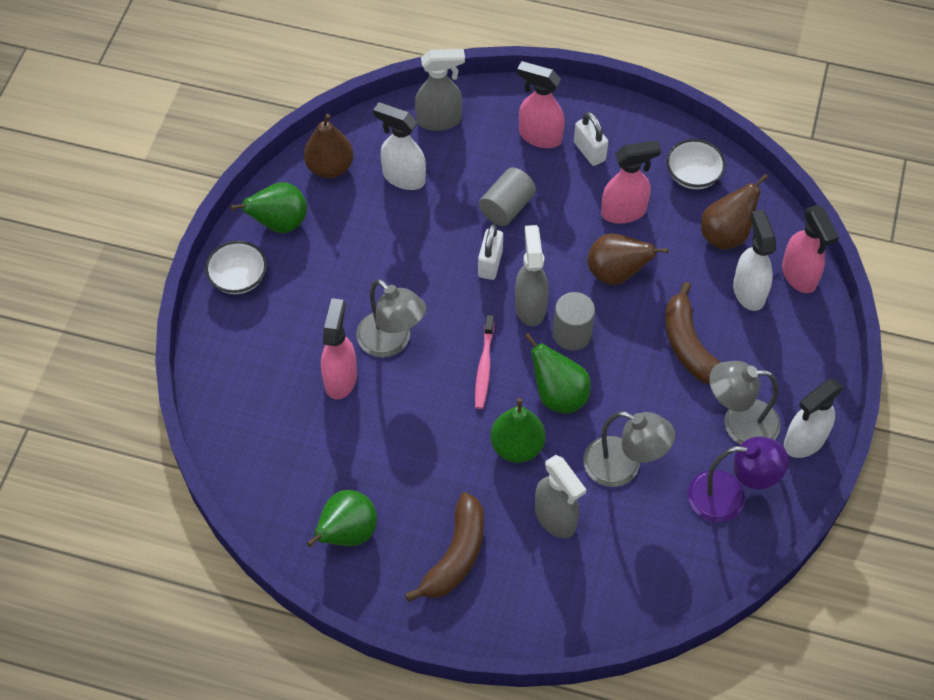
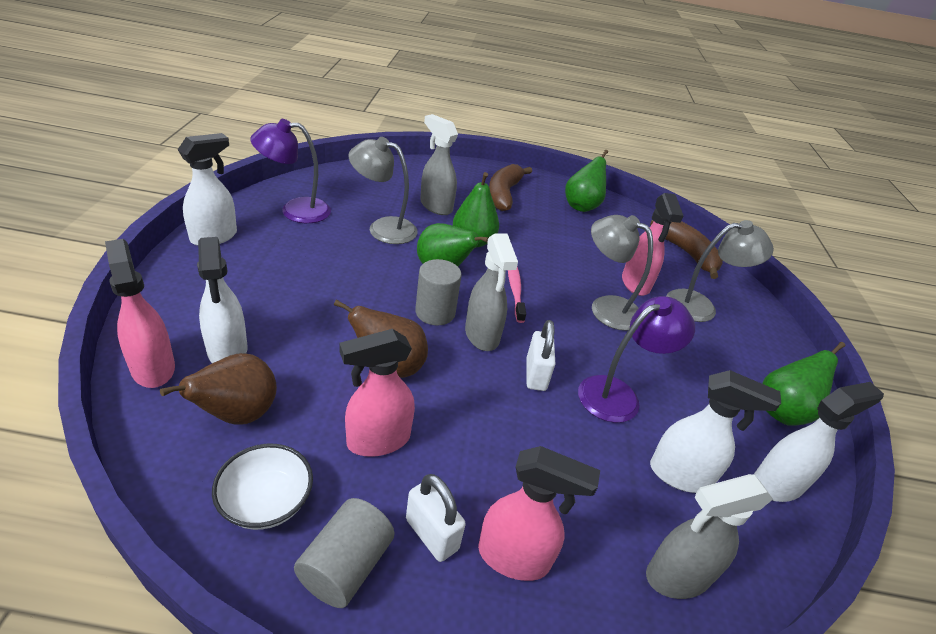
camera: 165 degrees right, 20 degrees down
white bowl [205,241,267,294] -> none
brown pear [304,114,354,178] -> white spray bottle [753,382,884,502]
grey cylinder [479,167,536,226] -> grey cylinder moved to [294,498,395,608]
brown banana [665,282,720,384] -> brown banana moved to [650,220,723,279]
grey lamp [709,361,780,445] -> grey lamp moved to [666,220,774,322]
none -> purple lamp [578,296,695,423]

